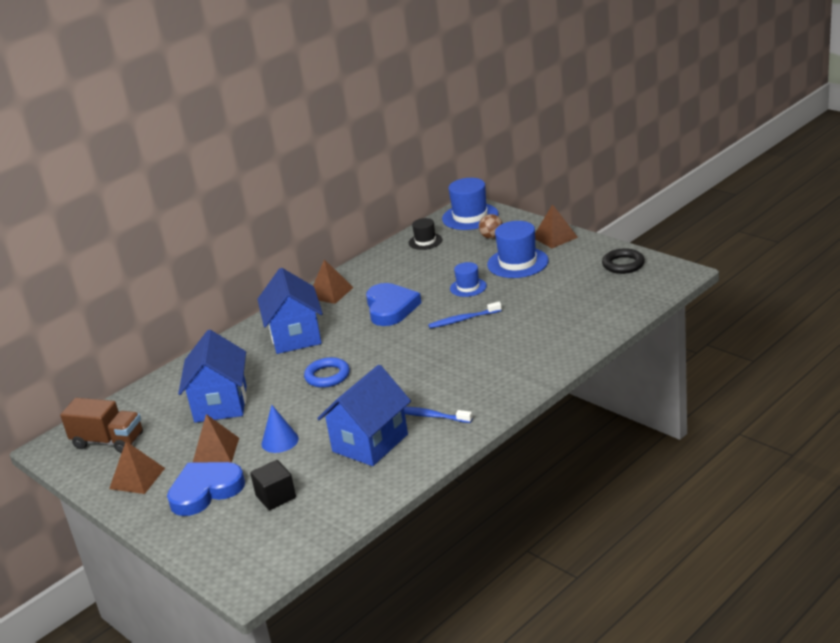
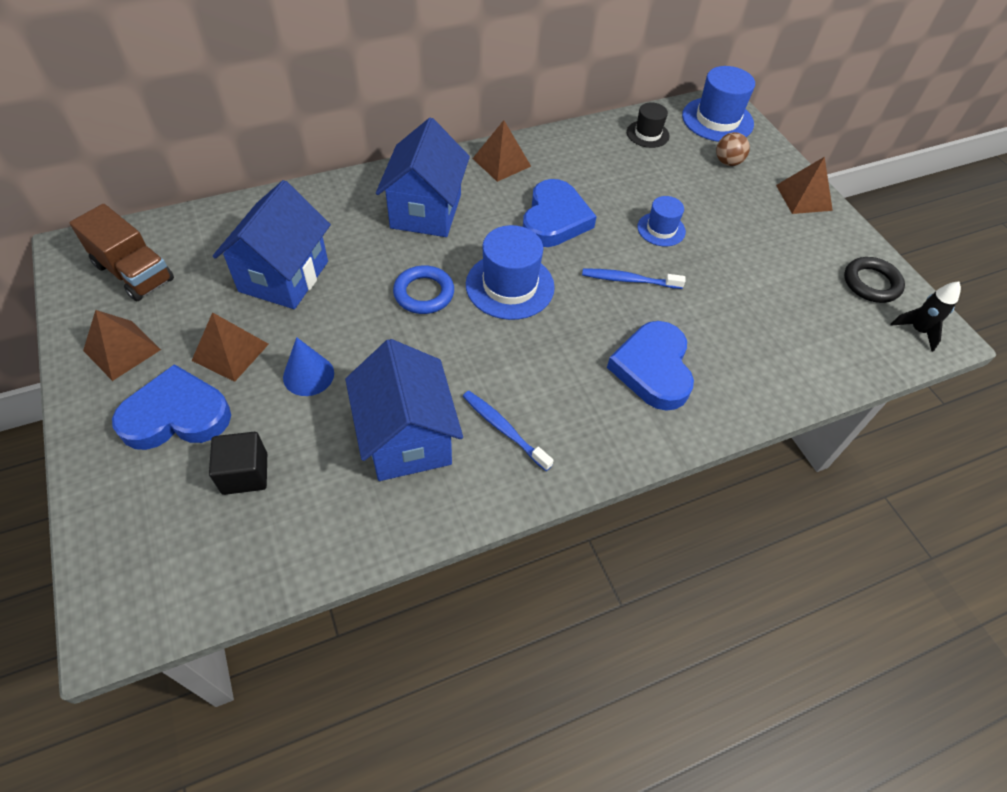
camera: 15 degrees right, 25 degrees up
blue house [317,365,411,466] -> blue house turned 75 degrees counterclockwise [345,339,463,481]
blue hat [487,221,549,278] -> blue hat moved to [466,225,555,320]
none -> blue heart [607,321,694,411]
none -> black rocket [891,281,961,352]

